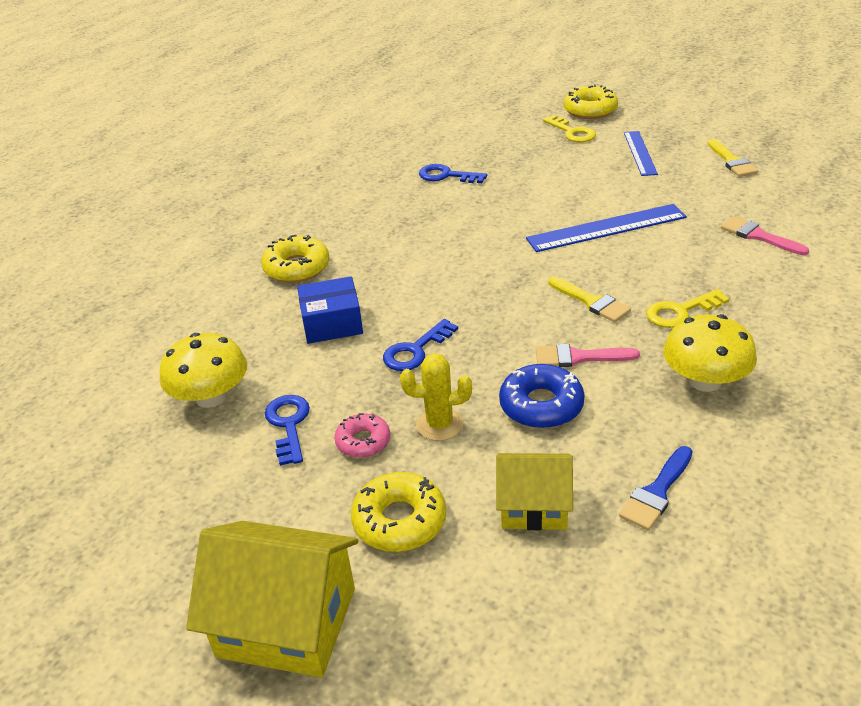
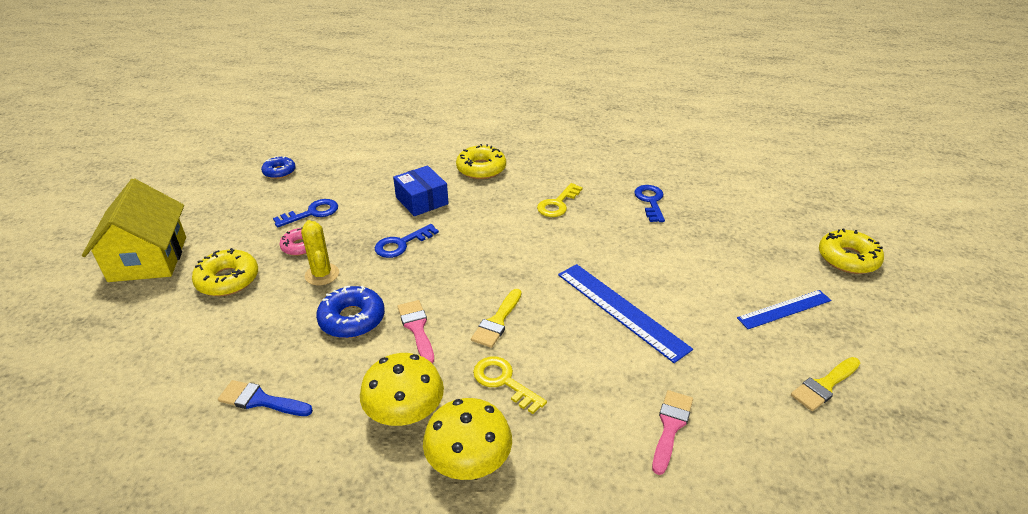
camera: 65 degrees right, 0 degrees up
yellow mushroom [159,333,247,408] -> yellow mushroom moved to [423,398,512,480]
blue key [383,319,458,371] -> blue key turned 60 degrees counterclockwise [375,224,439,258]
yellow house [496,453,573,530] -> none
yellow key [543,115,596,143] -> yellow key moved to [537,183,583,217]
none -> blue donut [261,156,296,179]

